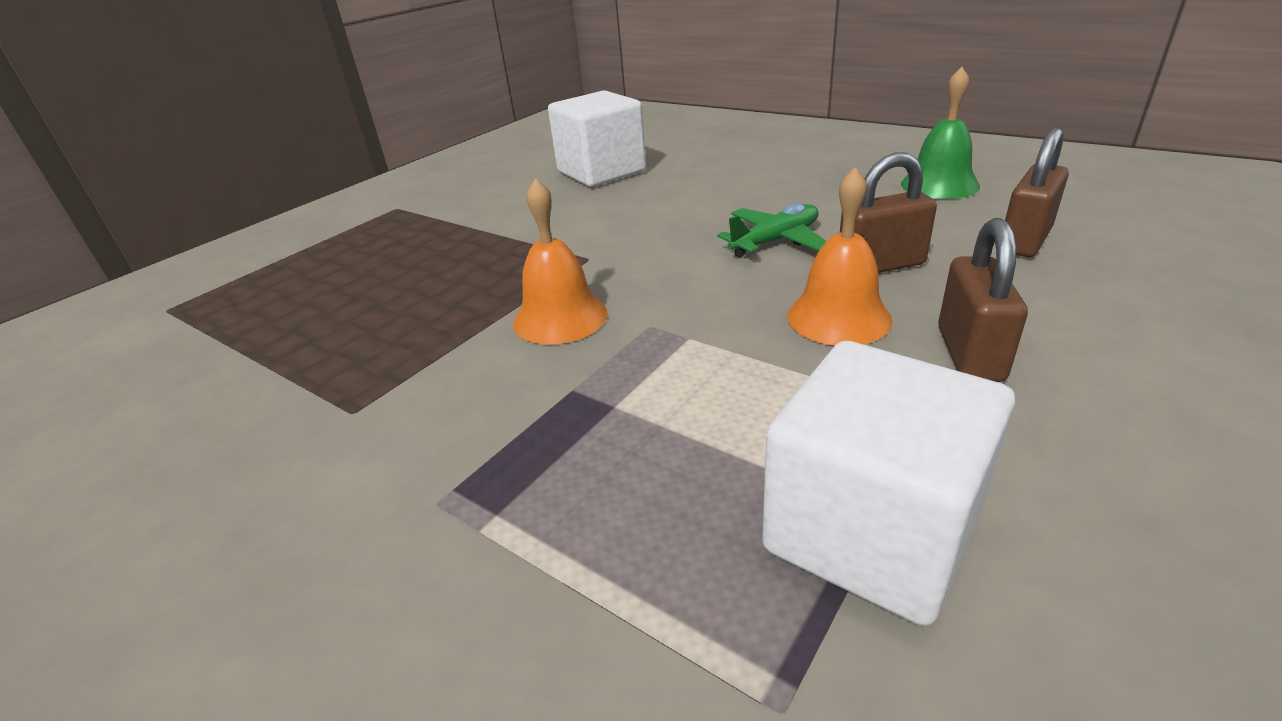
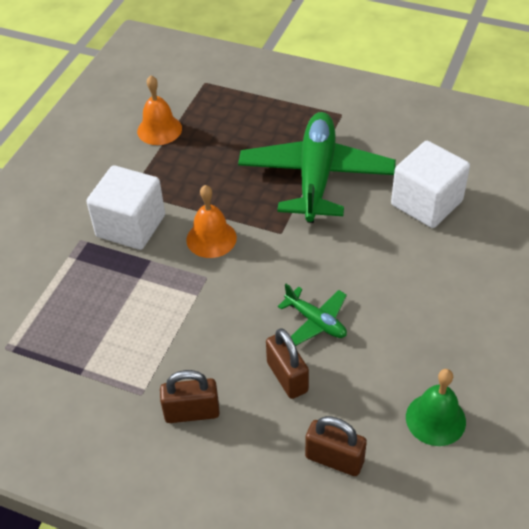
camera: 75 degrees right, 15 degrees up
white cube [762,341,1015,626] -> white cube moved to [86,165,165,250]
orange bell [787,167,893,346] -> orange bell moved to [137,76,182,145]
none -> green plane [238,112,396,223]

